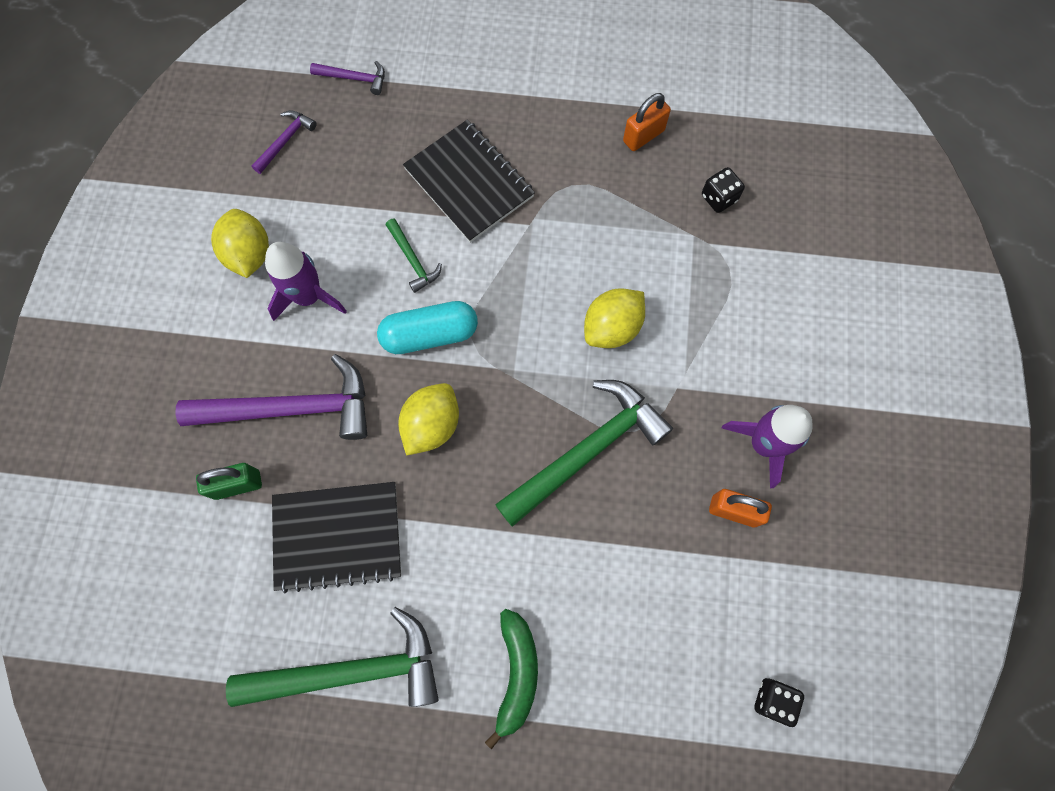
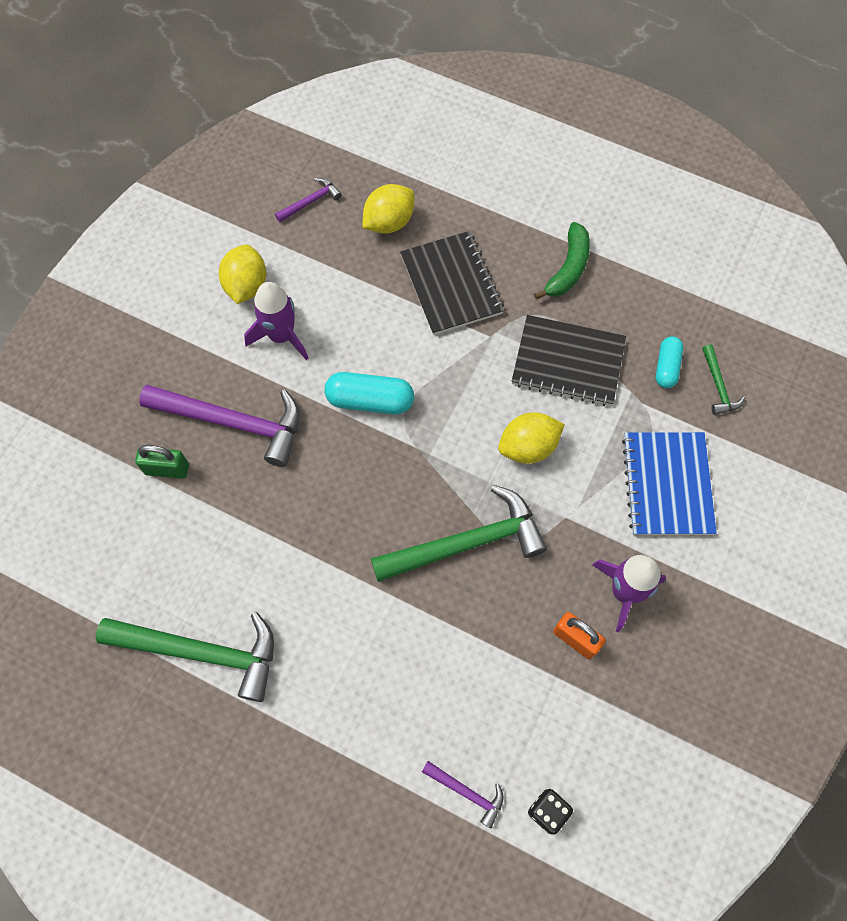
camera: 20 degrees right, 5 degrees down
black notebook [272,482,401,593] -> black notebook moved to [512,315,626,406]
purple hammer [310,61,385,95] -> purple hammer moved to [422,761,504,829]
green hammer [386,219,442,293] -> green hammer moved to [702,344,745,415]
yellow lemon [398,383,459,456] -> yellow lemon moved to [362,184,414,234]
green banana [485,609,538,749] -> green banana moved to [534,222,590,300]
orange padlock [623,93,671,151] -> none
black dice [702,167,745,213] -> turquoise capsule [656,336,683,388]
none -> blue notebook [622,432,717,535]

